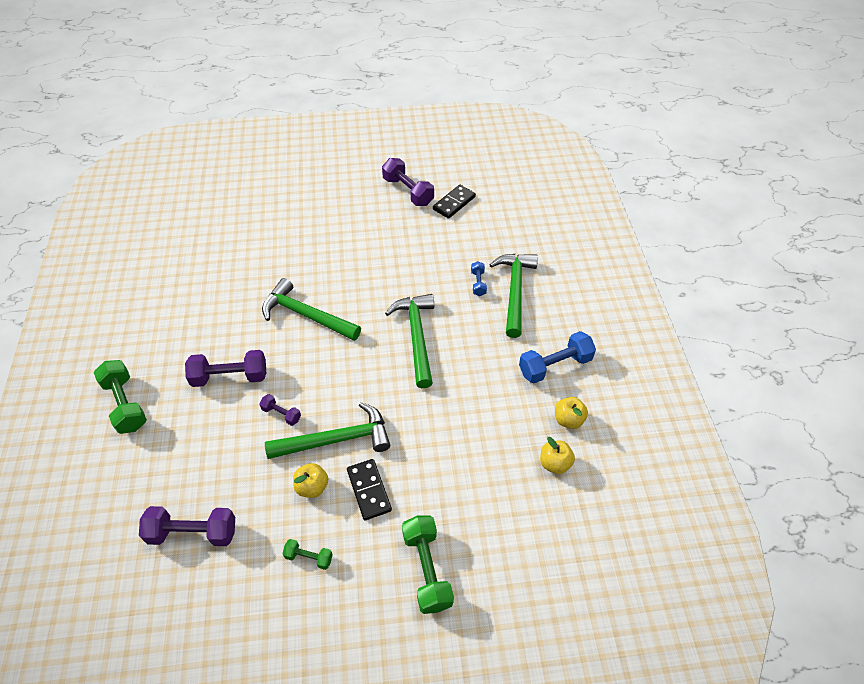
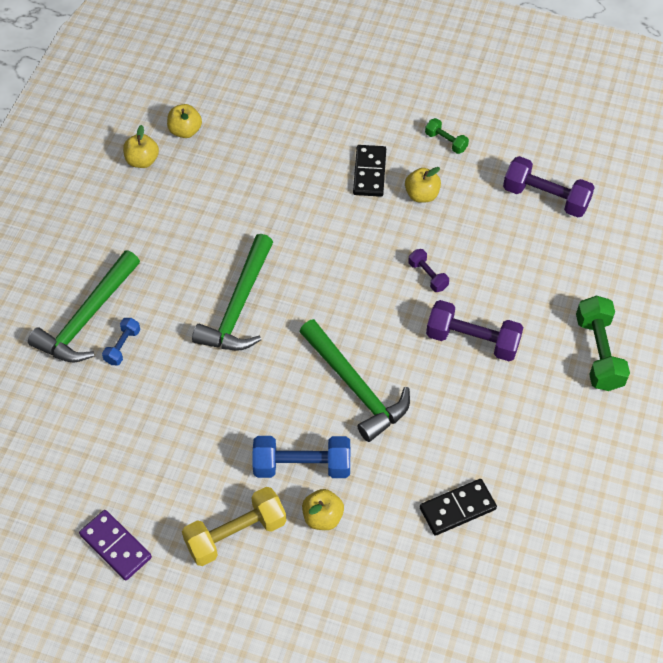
camera: 155 degrees left, 5 degrees up
green hammer [265,402,390,459] -> none
purple dumbbell [382,158,434,206] -> purple domino [79,510,152,580]
green dumbbell [402,516,454,614] -> none
black domino [433,185,476,219] -> black domino moved to [420,479,497,536]
blue dumbbell [519,331,596,383] -> blue dumbbell moved to [253,436,350,478]
none -> yellow dumbbell [182,487,286,566]
none -> yellow apple [302,489,344,530]

